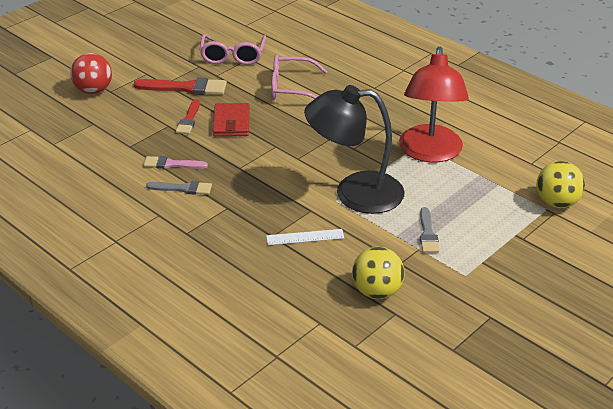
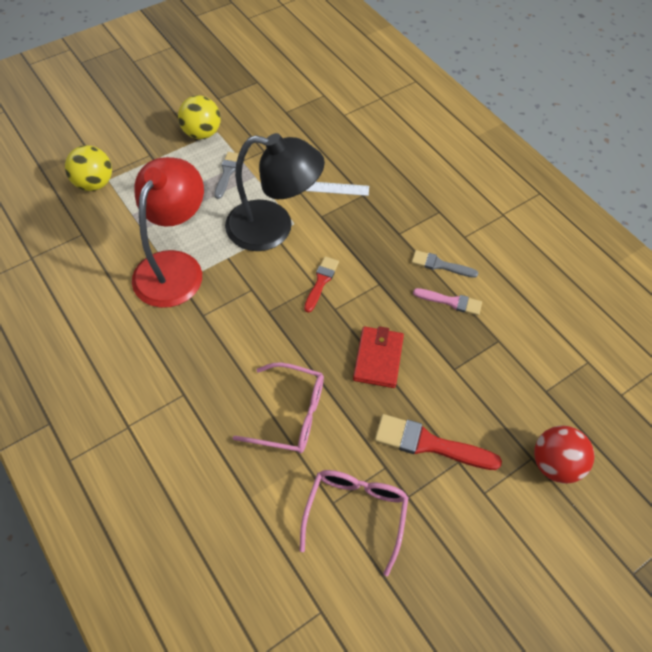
camera: 170 degrees left, 20 degrees up
red brush [176,99,200,134] -> red brush moved to [304,256,339,313]
yellow ball [352,247,405,299] -> yellow ball moved to [178,95,221,139]

